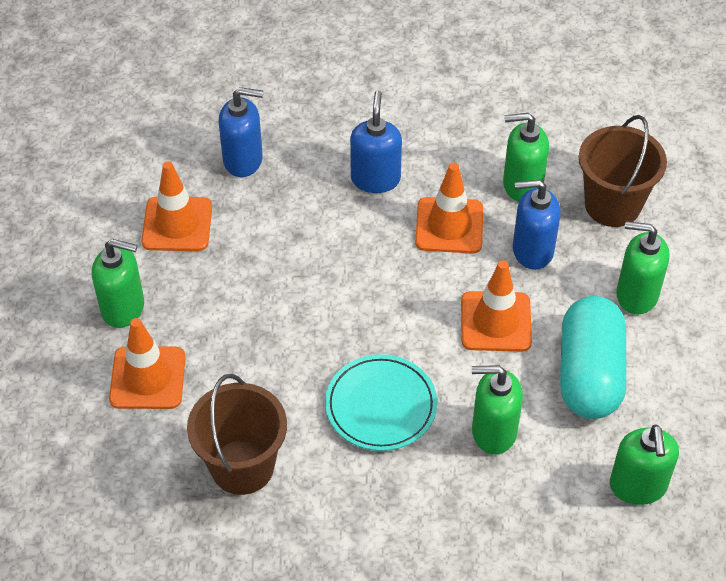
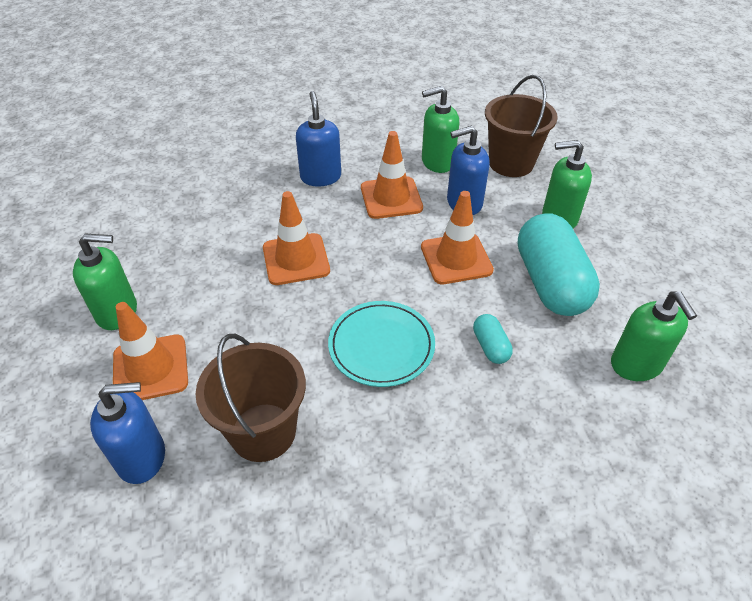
camera: 15 degrees left, 5 degrees down
orange traffic cone [141,161,212,251] -> orange traffic cone moved to [263,191,330,285]
blue soap dispenser [219,87,263,177] -> blue soap dispenser moved to [90,382,165,484]
green soap dispenser [472,365,523,455] -> turquoise capsule [473,314,513,364]

